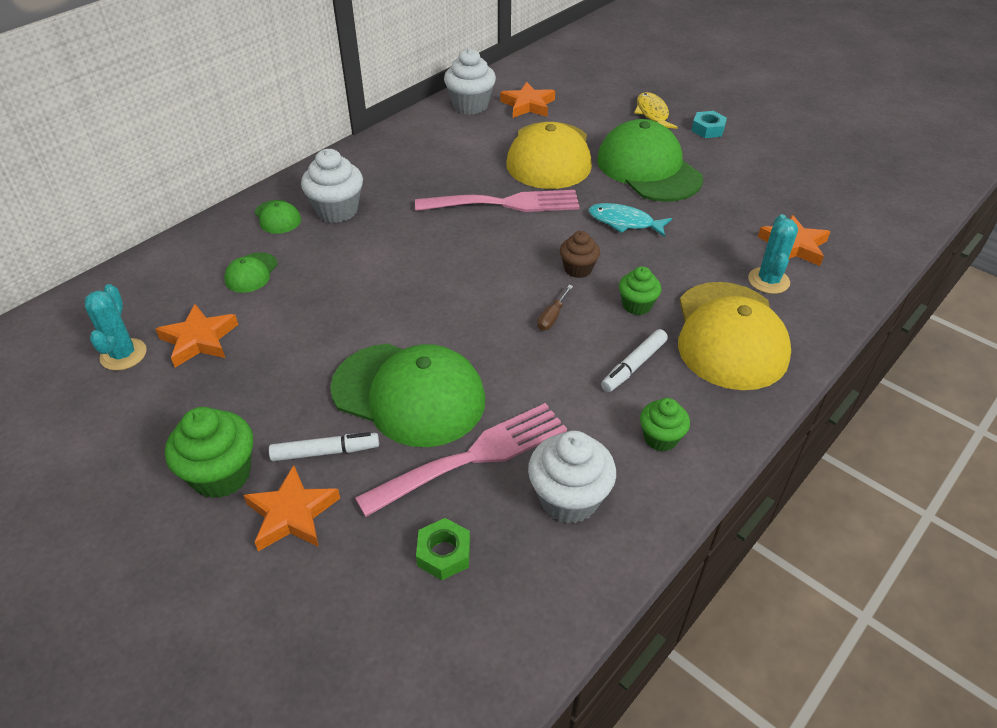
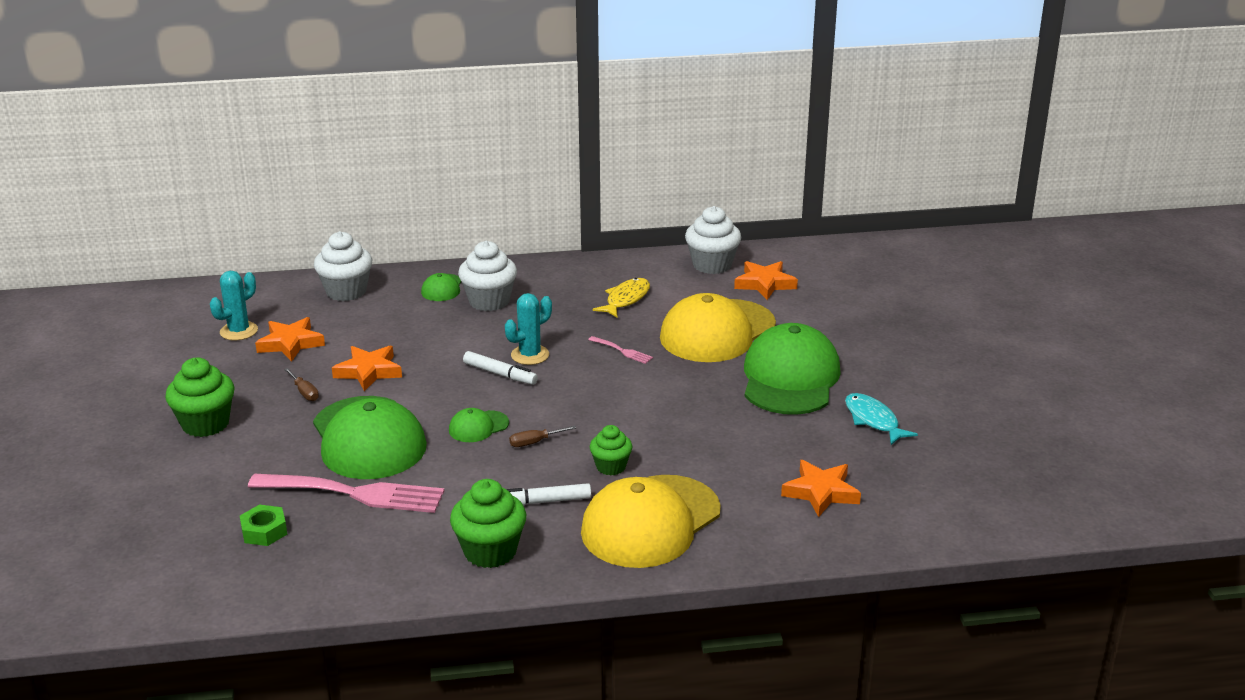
camera: 40 degrees right, 15 degrees down
green cap [224,252,278,293] -> green cap moved to [449,408,509,442]
orange star [243,465,340,551] -> orange star moved to [332,346,402,391]
white marker [269,432,379,461] -> white marker moved to [463,351,538,385]
pink fork [415,190,579,212] -> pink fork [588,336,653,364], size x0.43
white cupcake [528,431,616,524] -> white cupcake moved to [314,231,372,301]
brown cupcake [560,231,600,278] -> none
turquoise fish [589,203,672,237] -> turquoise fish moved to [845,393,918,445]
yellow fish [634,92,678,129] -> yellow fish moved to [592,278,650,318]
green cupcake [640,398,690,451] -> green cupcake [450,479,526,568], size x1.63
turquoise nut [691,111,727,138] -> none
turquoise cactus [748,214,798,294] -> turquoise cactus moved to [505,293,552,365]
none -> brown screwdriver [284,368,319,401]

